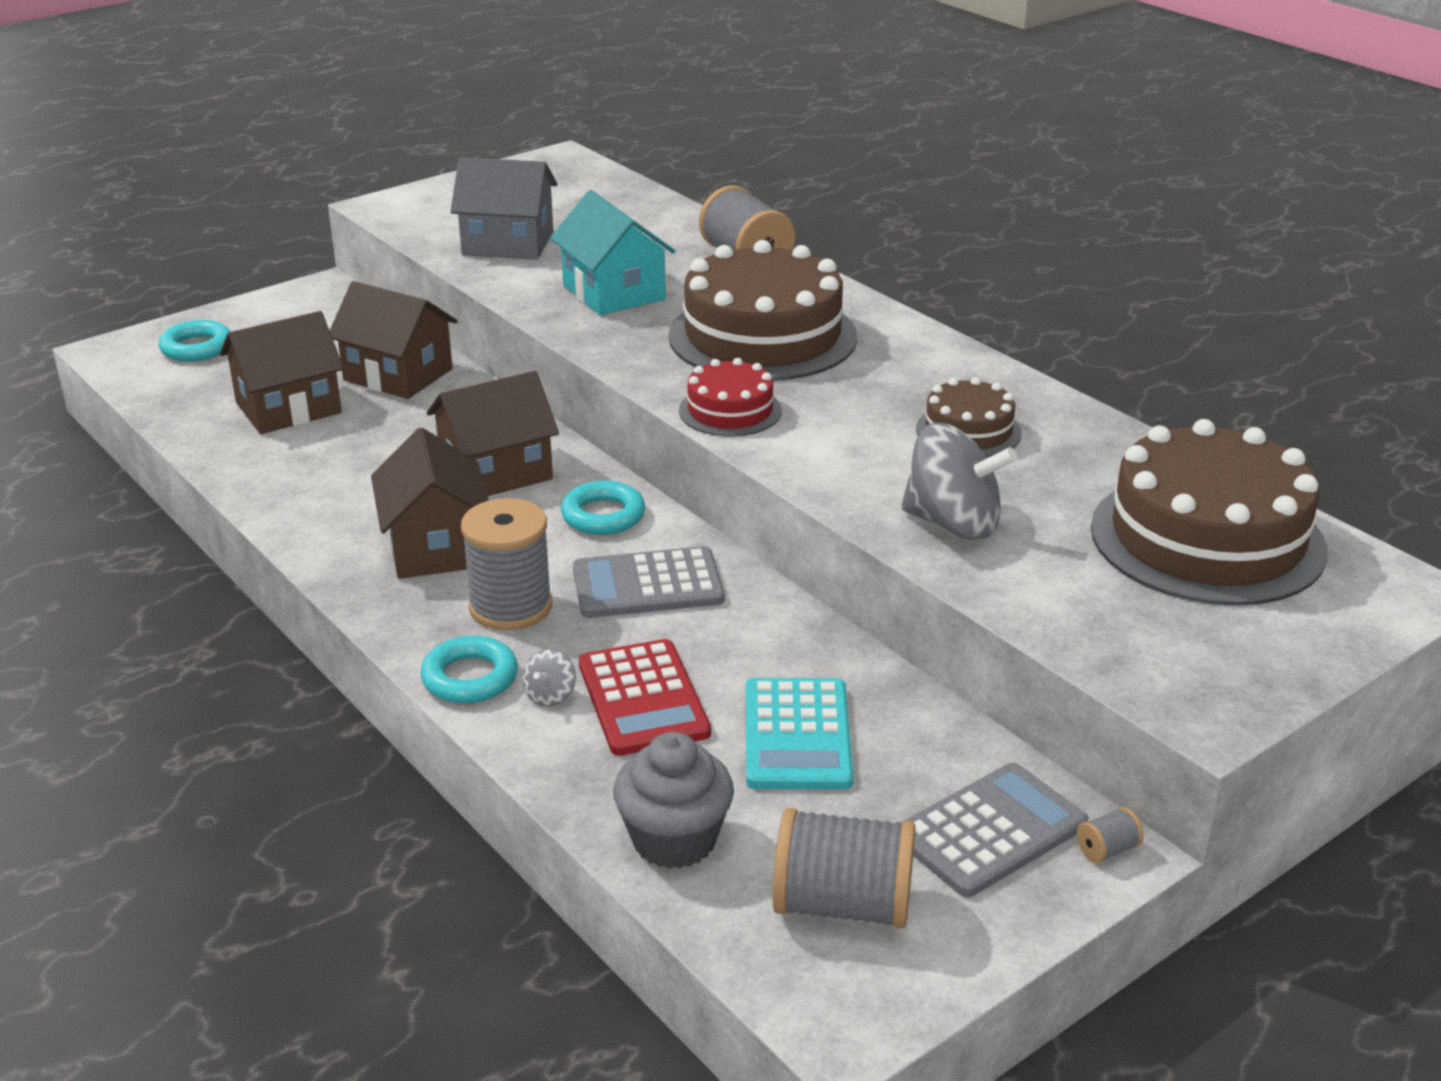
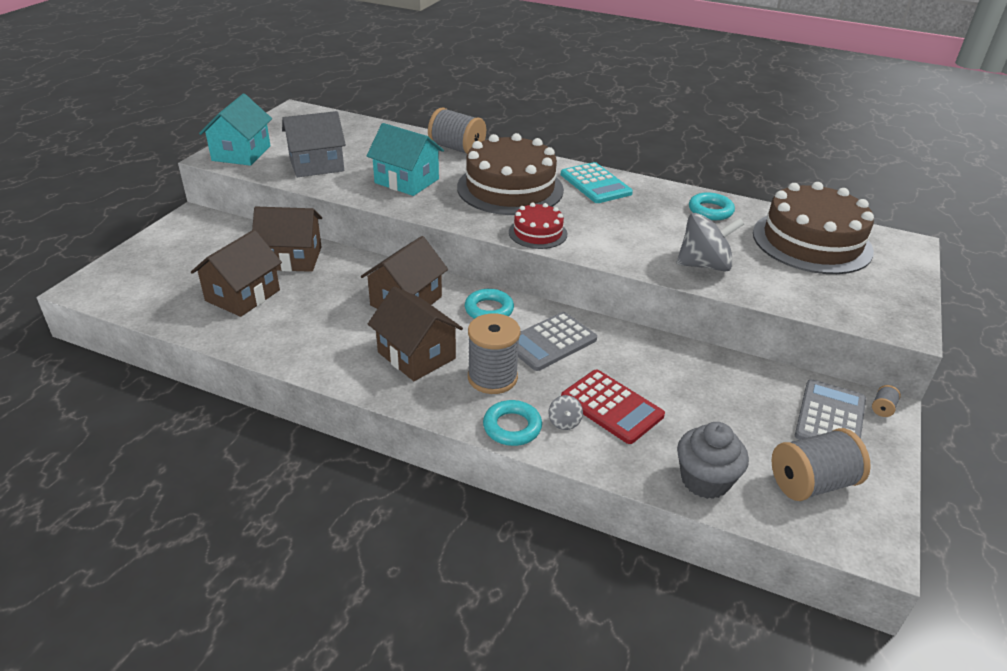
camera: 30 degrees left, 5 degrees up
turquoise ring [159,320,230,362] -> turquoise ring moved to [689,192,735,220]
turquoise calculator [746,678,853,789] -> turquoise calculator moved to [561,162,633,203]
brown cake [916,377,1022,457] -> none
none -> turquoise house [199,93,272,166]

